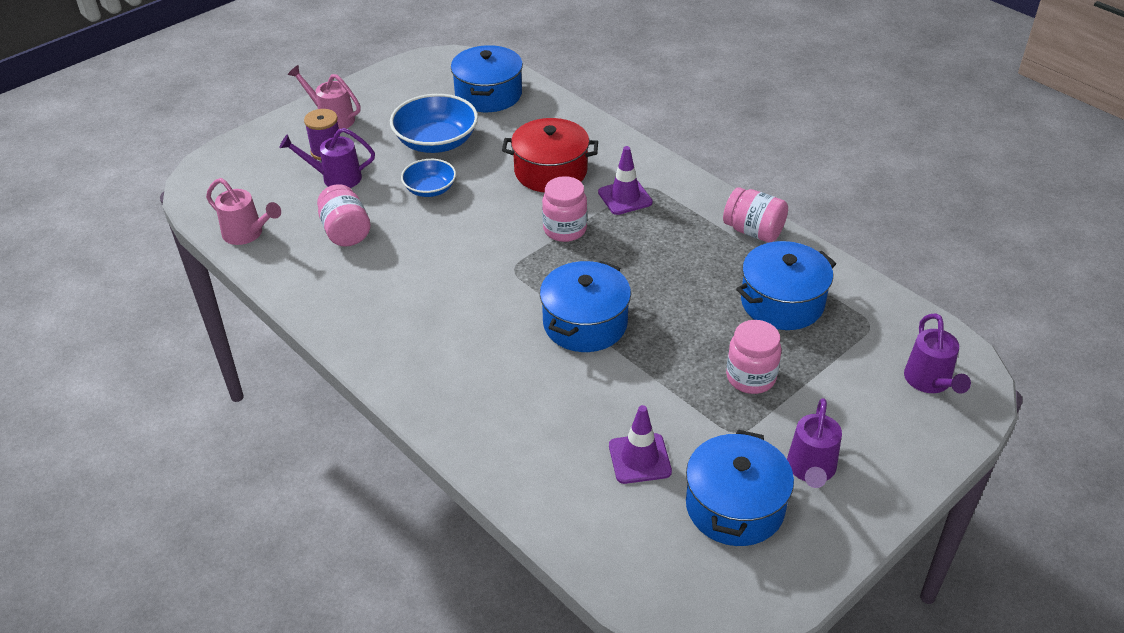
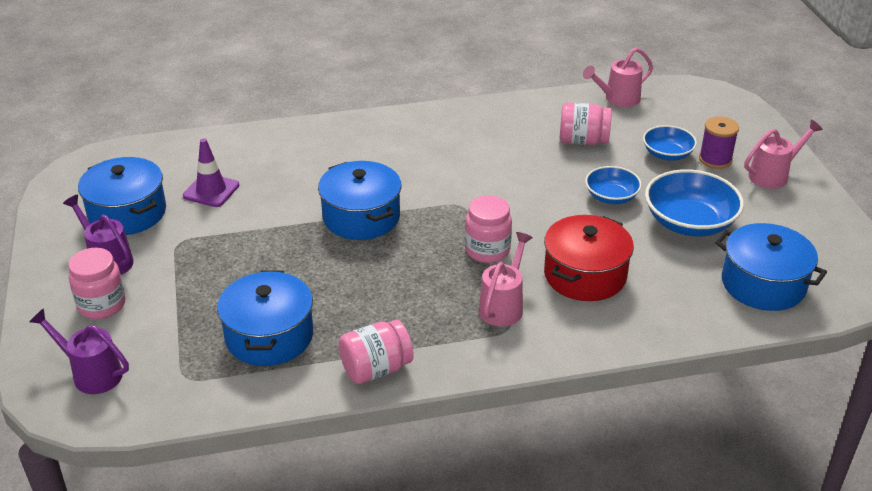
camera: 120 degrees right, 5 degrees down
purple watering can [280,128,375,188] -> blue bowl [643,125,697,161]
purple traffic cone [598,146,653,215] -> pink watering can [478,232,533,327]
pink jar [726,320,782,394] -> pink jar moved to [68,248,126,319]

